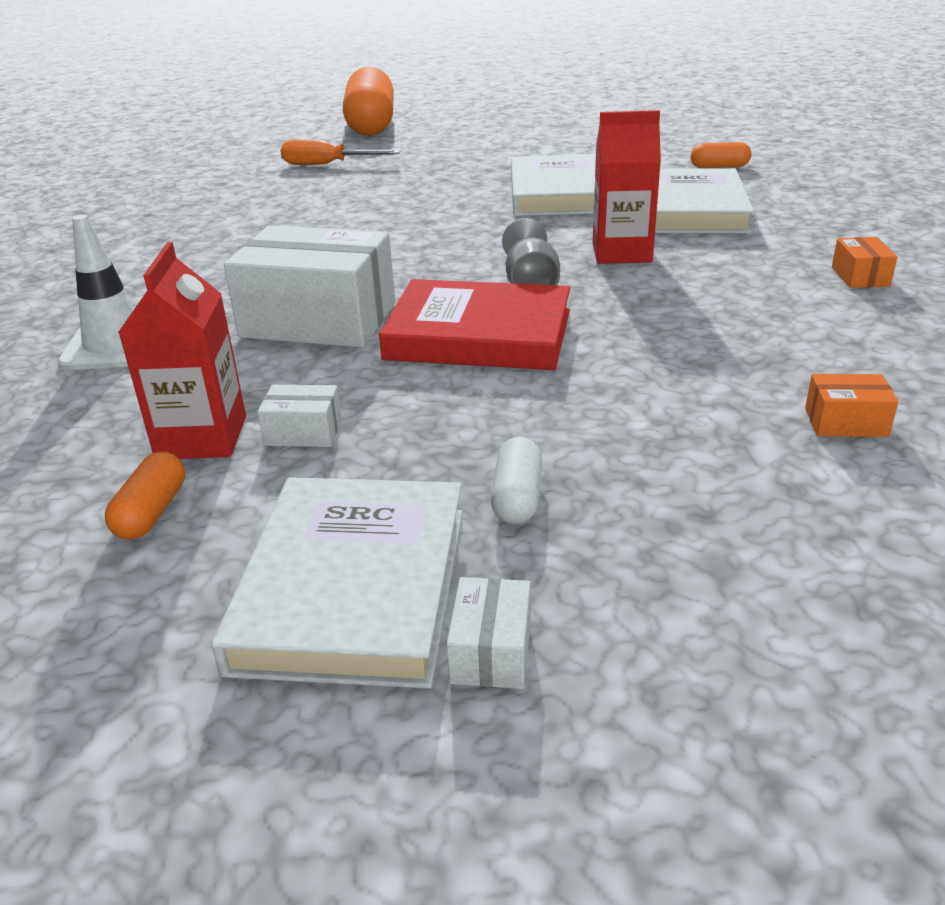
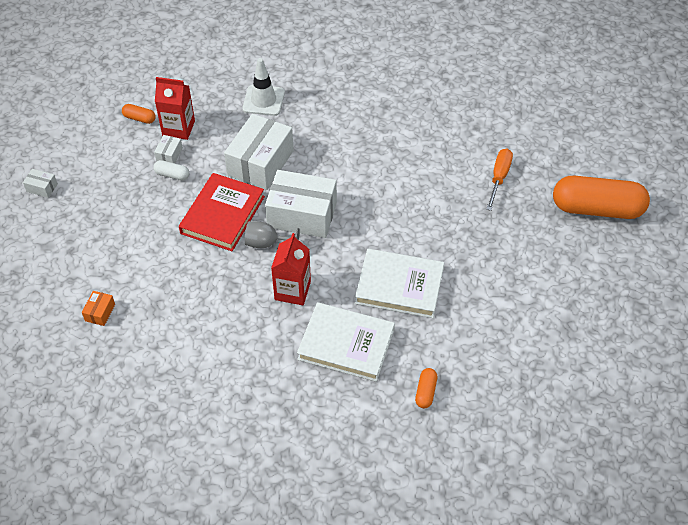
camera: 100 degrees right, 20 degrees up
white book [211,477,463,689] -> none
white capsule [491,437,542,524] -> white capsule moved to [153,160,189,180]
orange box [832,237,898,288] -> none
none -> white box [265,170,337,238]

